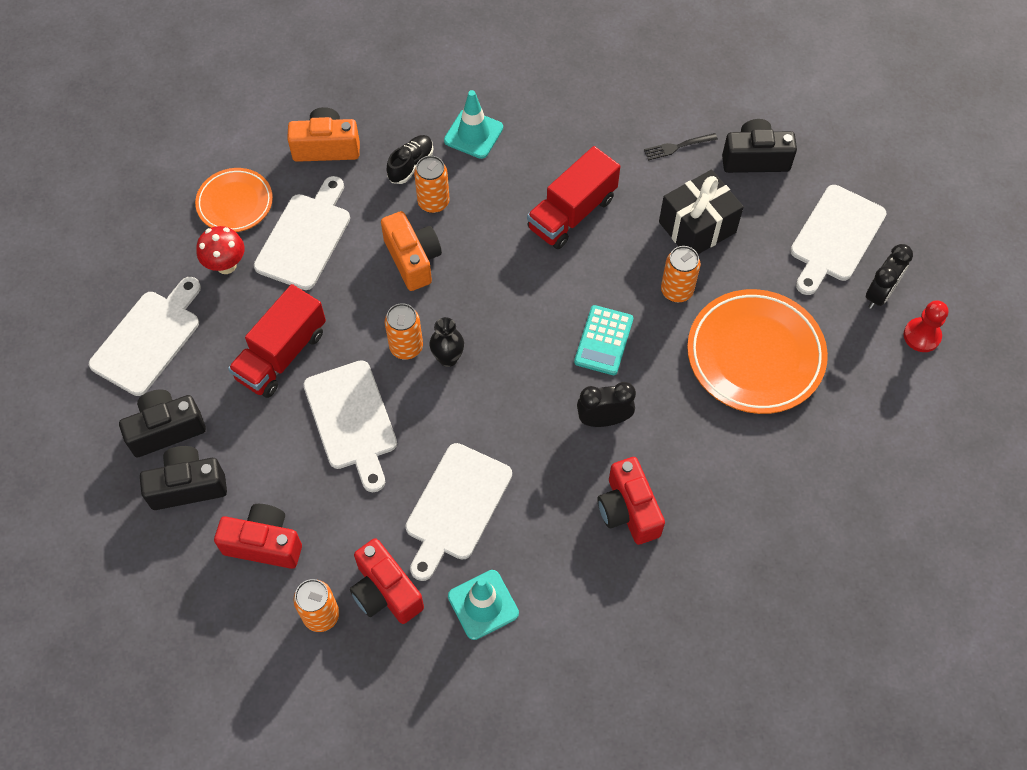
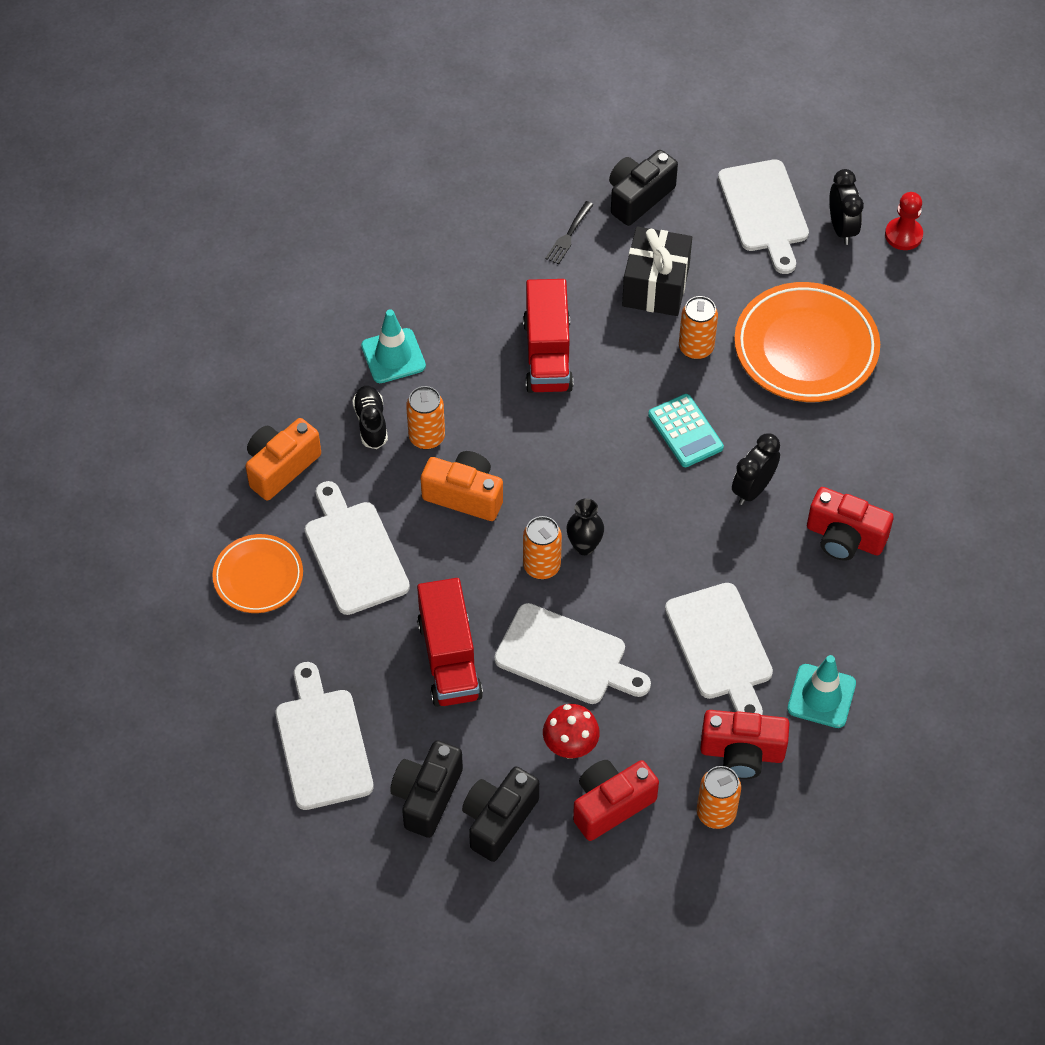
camera: 45 degrees left, 5 degrees down
red mushroom [196,226,245,274] -> red mushroom moved to [543,704,600,759]

